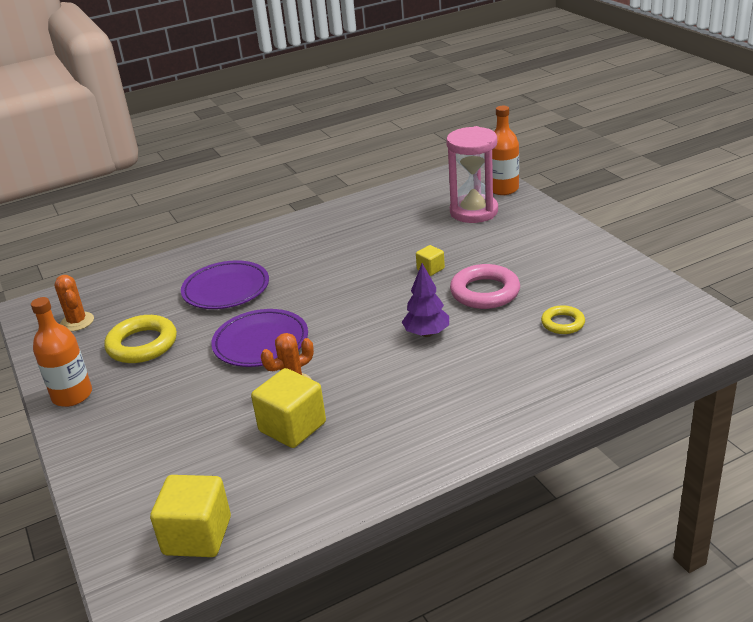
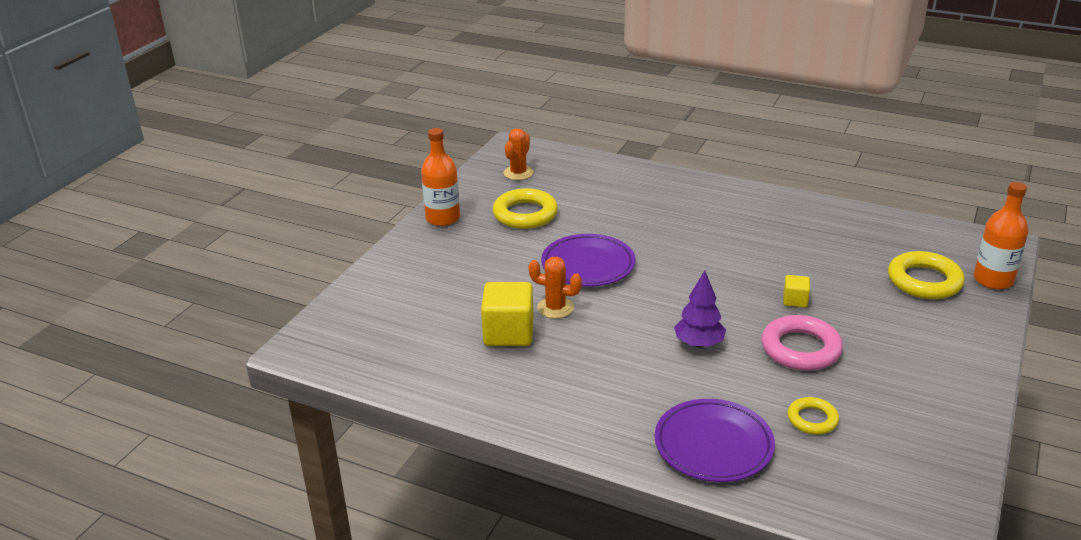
camera: 50 degrees right, 0 degrees up
yellow cube [150,475,231,557] -> none
purple plate [181,260,269,309] -> purple plate moved to [655,399,775,482]
pink hourglass [446,126,498,223] -> yellow ring [888,251,965,299]

